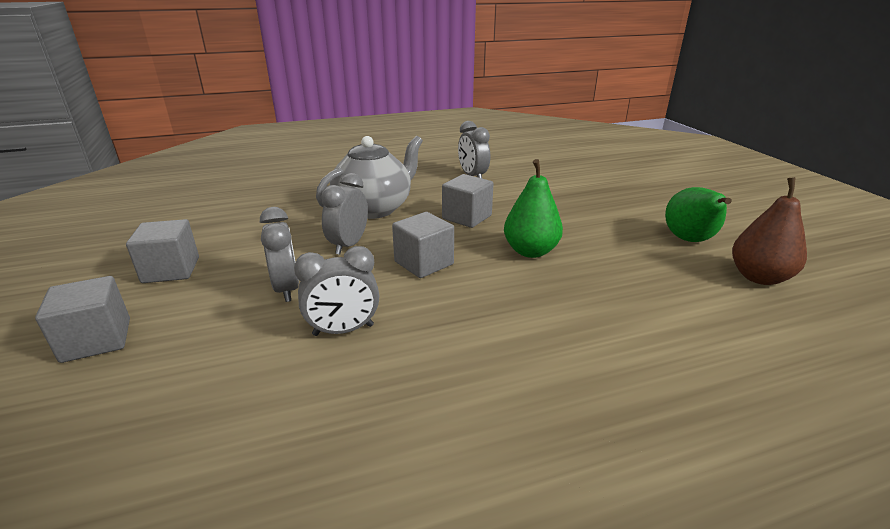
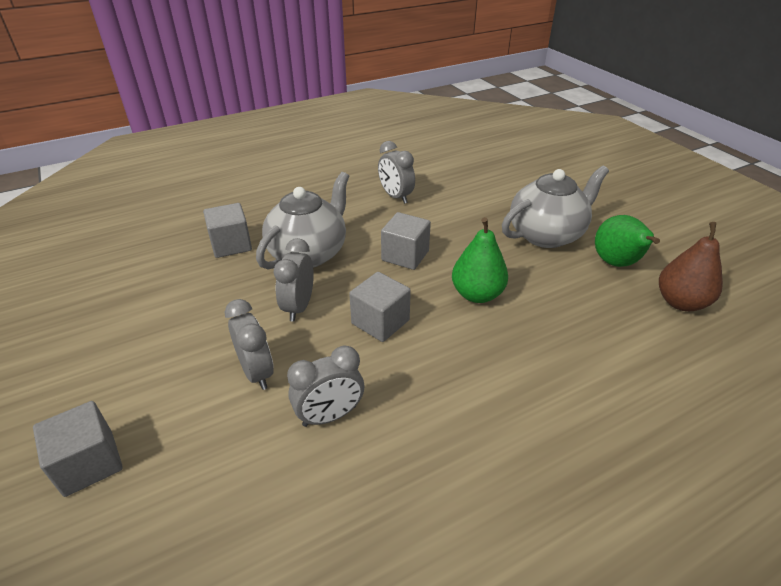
camera: 10 degrees left, 10 degrees up
grey cube [126,219,199,283] -> grey cube moved to [203,203,252,258]
none -> grey teapot [502,165,609,248]

